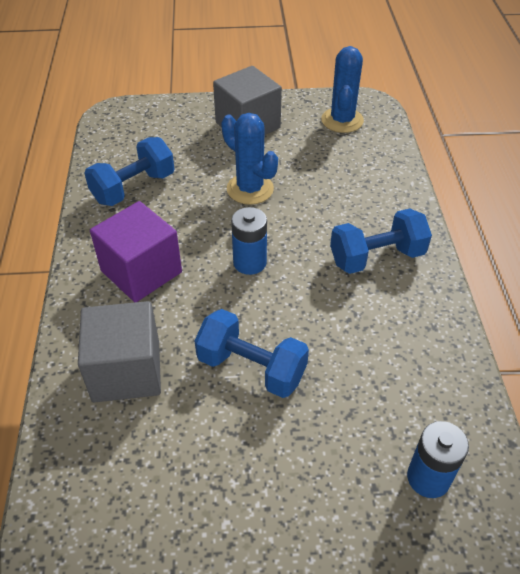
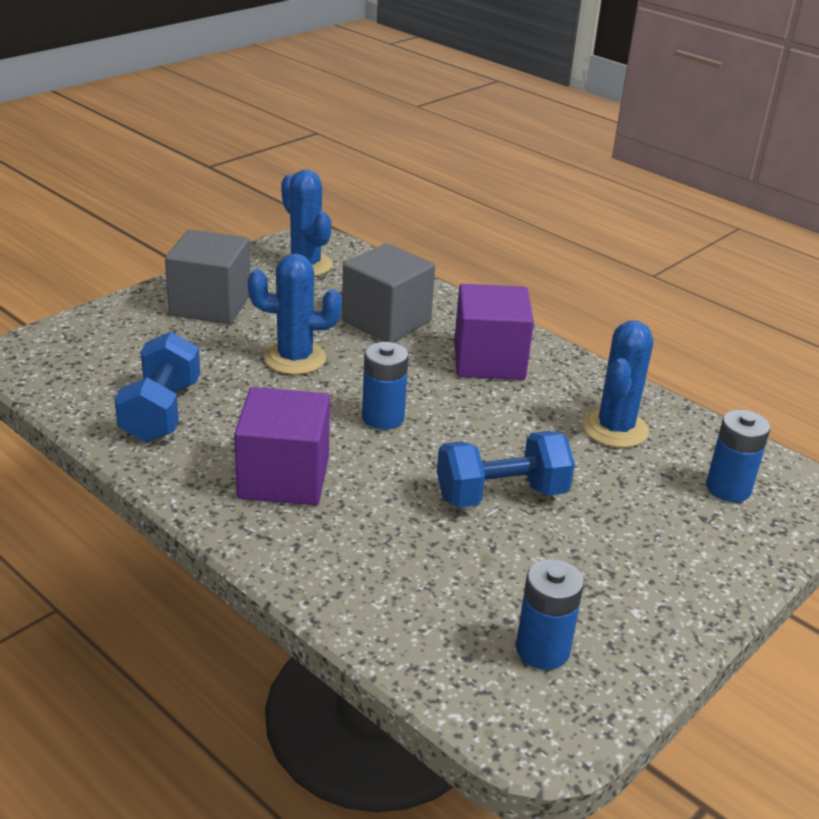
camera: 45 degrees left, 15 degrees down
grey cube [78,301,161,402] -> grey cube moved to [342,243,435,342]
blue dumbbell [330,208,432,274] -> purple cube [454,284,534,380]
none -> blue battery [516,559,584,670]
none -> blue cactus [582,320,653,448]

